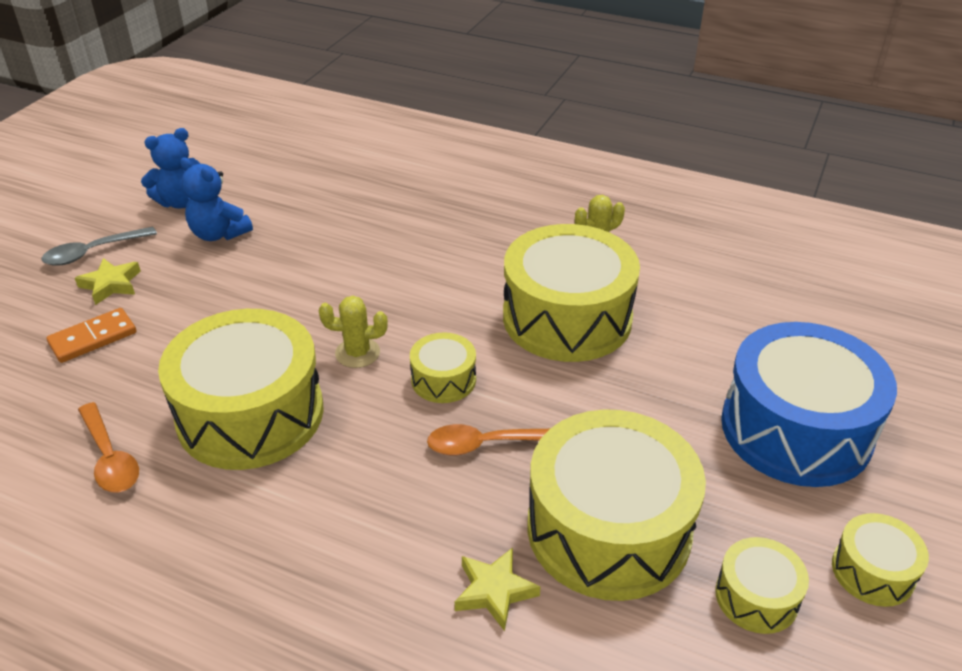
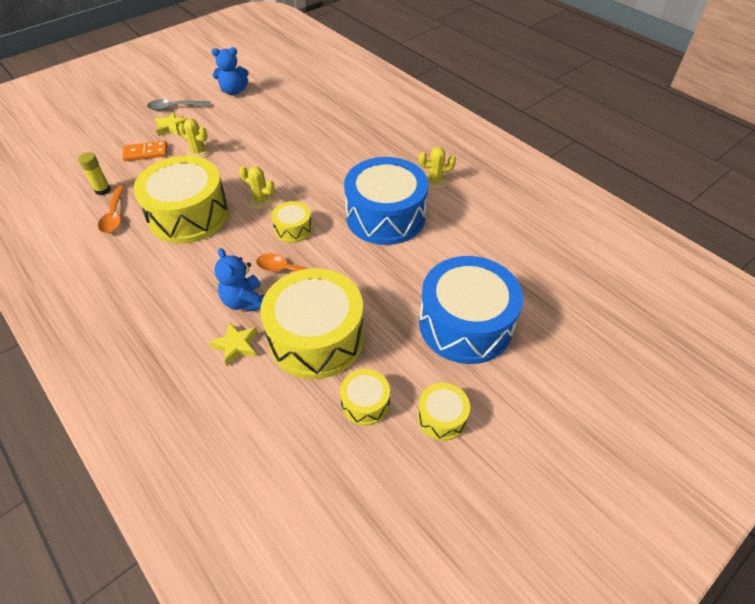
camera: 25 degrees right, 10 degrees up
blue teddy bear [180,157,253,241] -> blue teddy bear moved to [214,248,265,312]
yellow drum [503,224,640,362] -> blue drum [344,157,428,245]
none -> yellow glue stick [78,152,111,195]
none -> yellow cactus [178,119,211,158]

